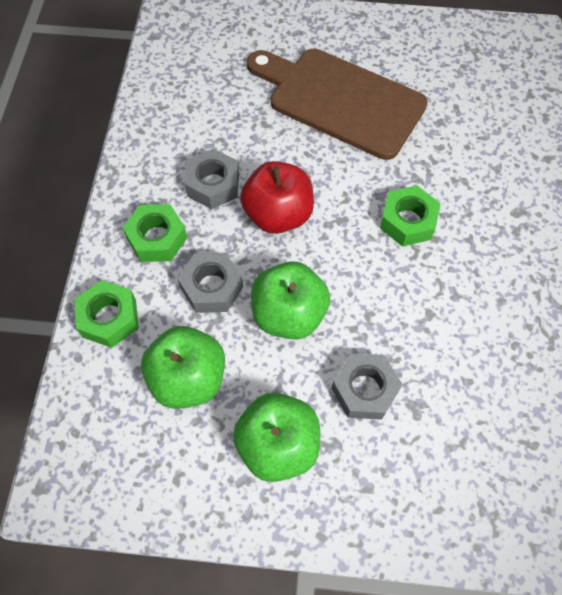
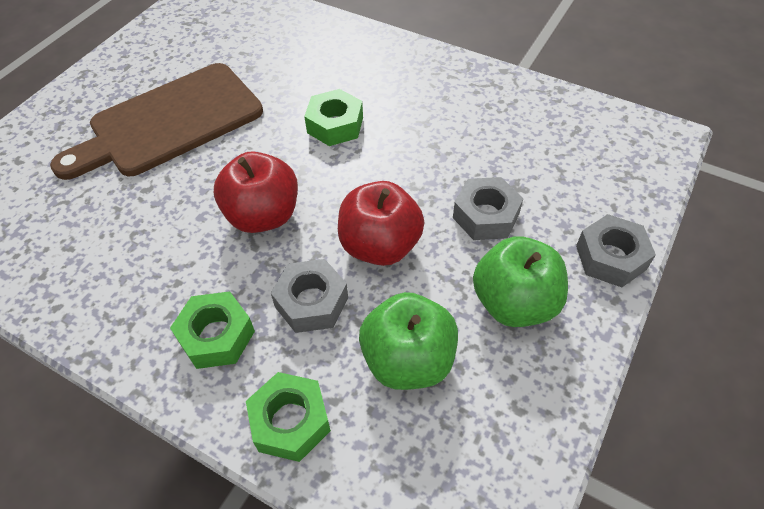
camera: 65 degrees left, 10 degrees down
grey nut [185,149,239,209] -> grey nut moved to [576,214,656,287]
green apple [251,261,330,340] -> red apple [338,181,424,266]

